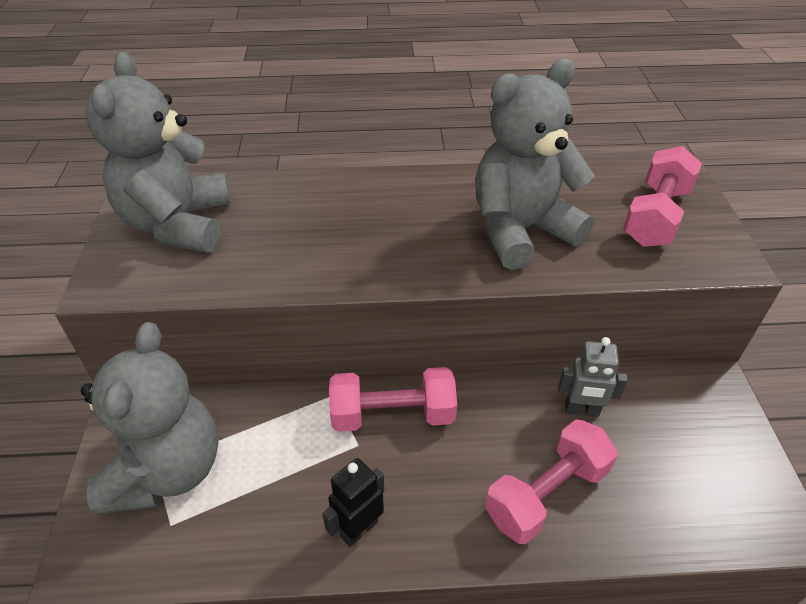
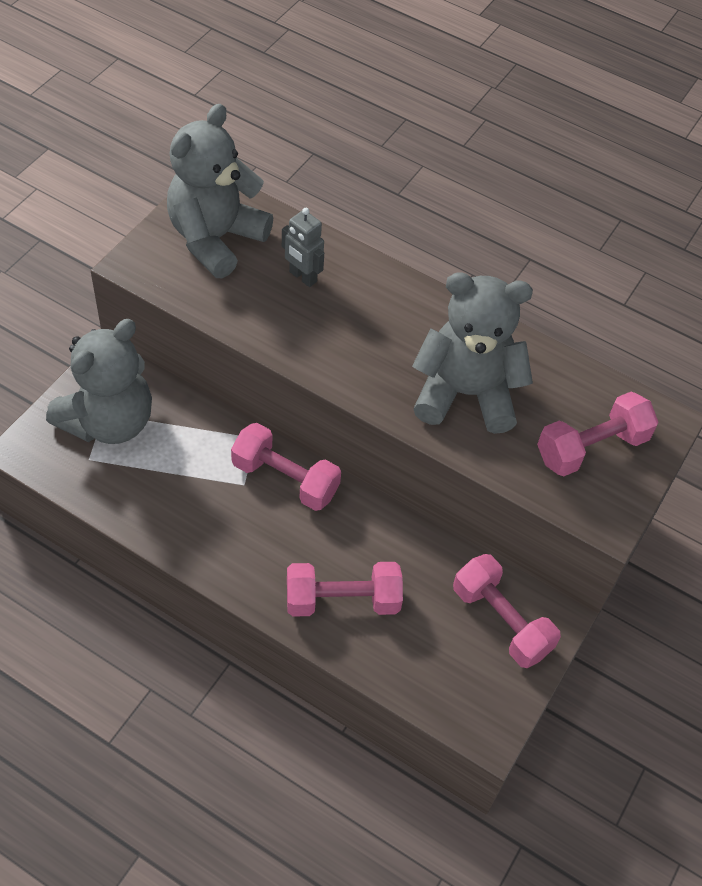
camera: 30 degrees right, 10 degrees up
black robot [322,458,384,547] -> none
grey robot [558,337,628,417] -> grey robot moved to [282,208,324,287]
none -> pink dumbbell [453,554,561,668]

